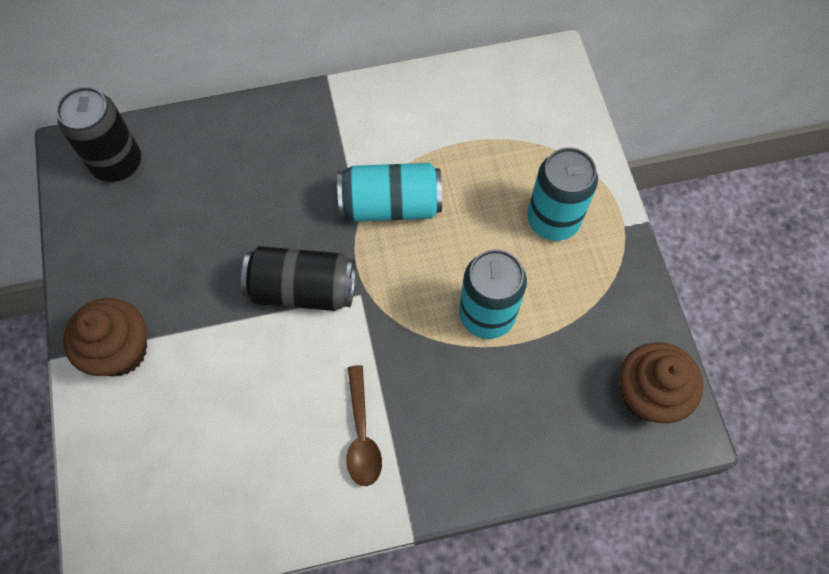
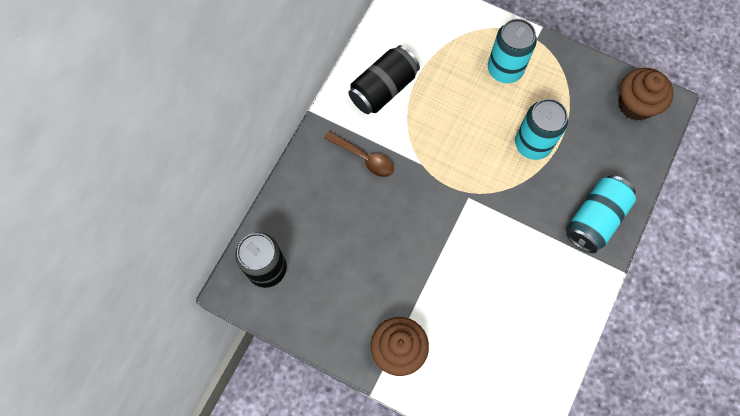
camera: 50 degrees left, 5 degrees up
black can [241,246,355,311] -> black can moved to [348,45,420,114]
turquoise can [337,163,442,222] -> turquoise can moved to [566,175,636,253]
brown spoon [346,365,382,486] -> brown spoon moved to [324,131,394,177]

